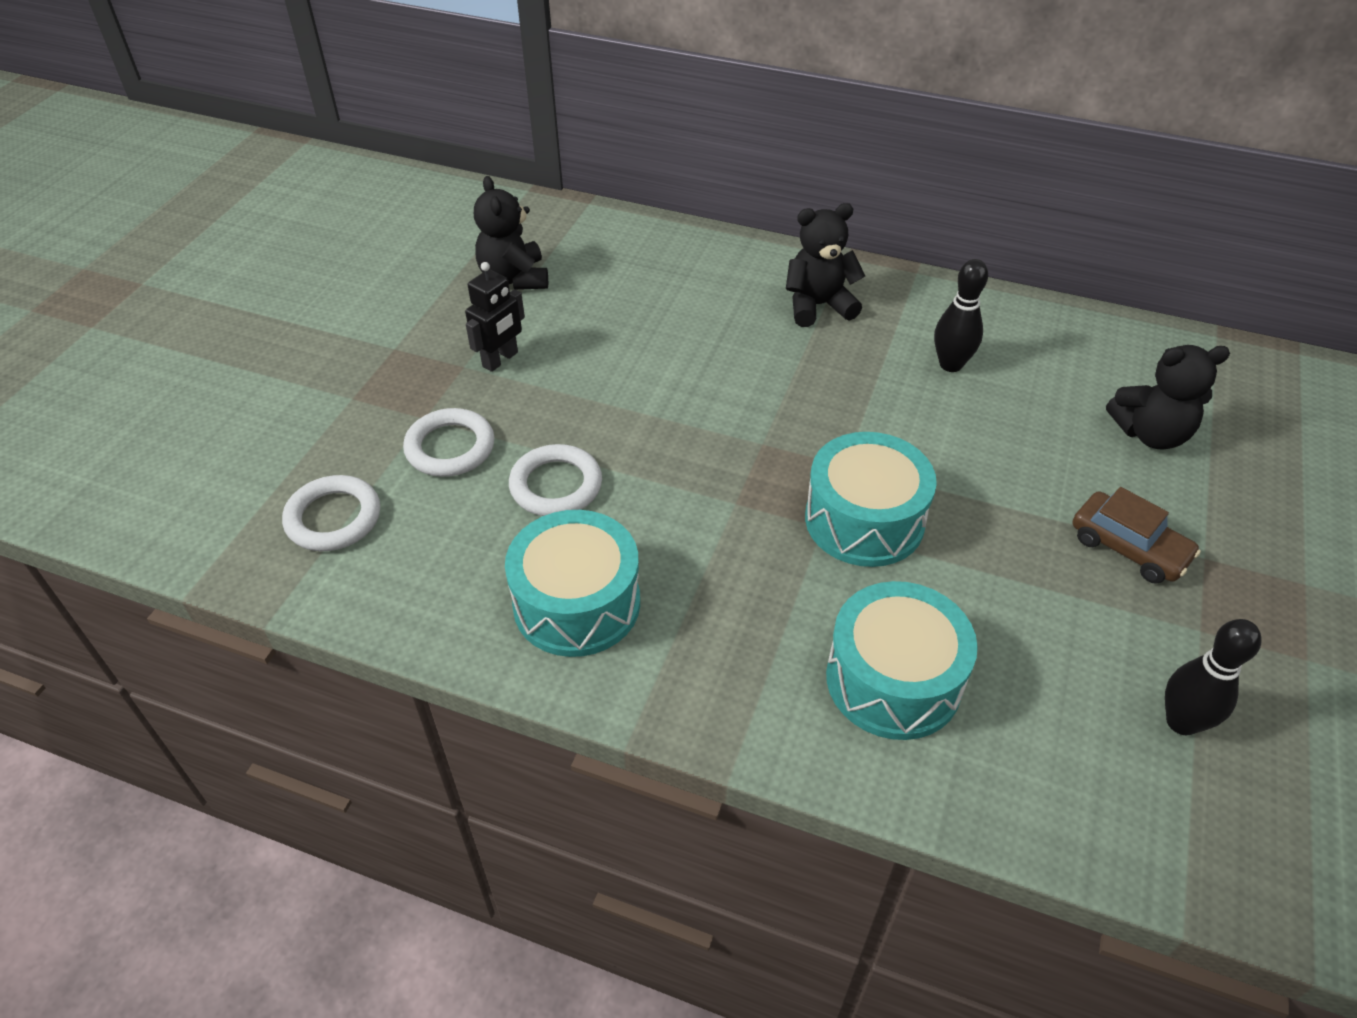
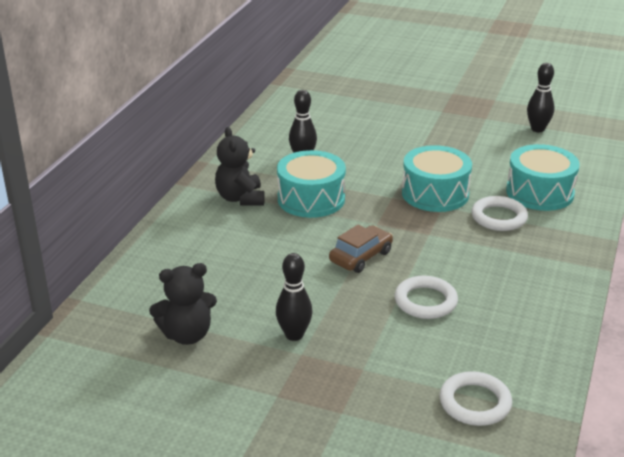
camera: 90 degrees left, 15 degrees down
white ring [403,408,494,477] -> white ring moved to [471,196,528,231]
black robot [465,262,525,372] -> black bowling pin [276,253,313,341]
turquoise drum [505,510,640,657] -> turquoise drum moved to [277,150,346,218]
brown car [1073,487,1201,584] -> brown car moved to [329,225,393,273]
black teddy bear [1106,345,1230,450] -> none

